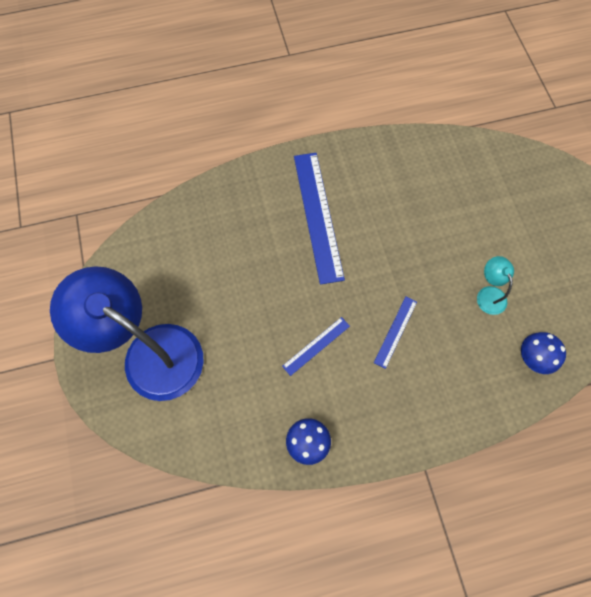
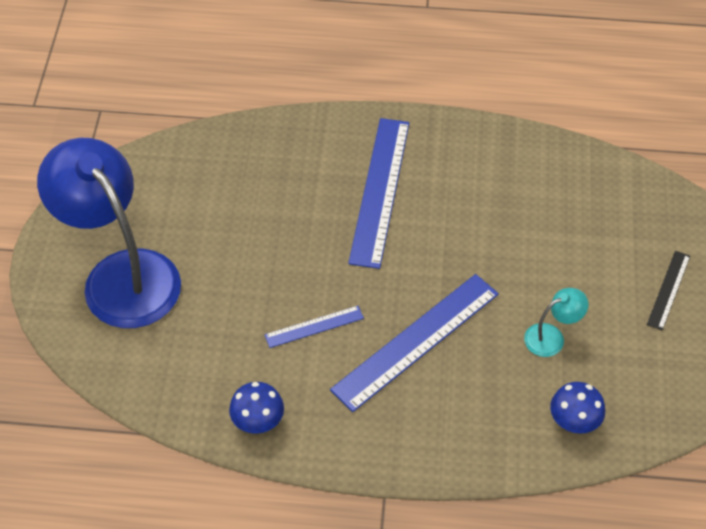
camera: 20 degrees right, 15 degrees down
blue ruler [374,297,417,369] -> blue ruler [330,274,499,412], size x2.02
turquoise lamp [477,256,514,315] -> turquoise lamp turned 60 degrees clockwise [524,288,588,357]
none -> black ruler [647,251,690,330]

